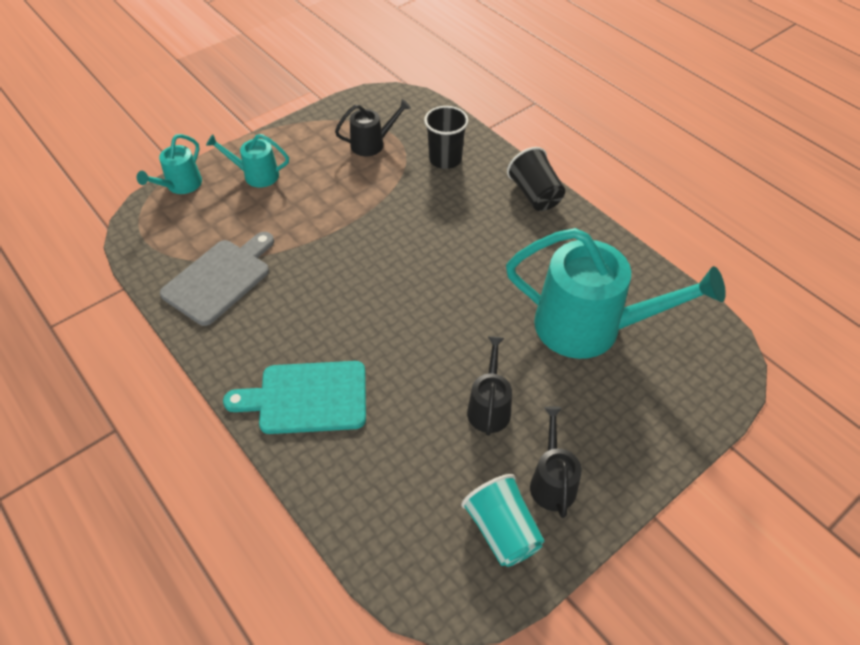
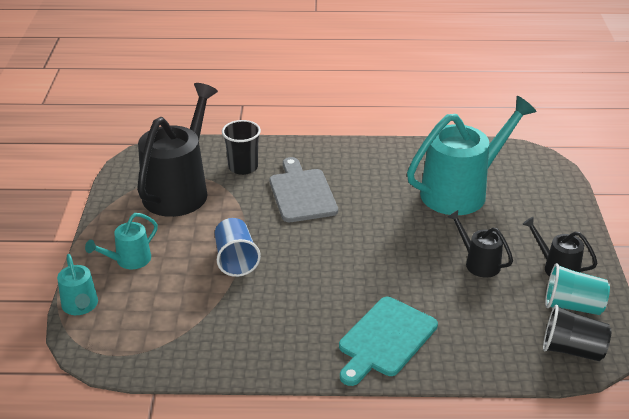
camera: 50 degrees left, 15 degrees down
grey cutting board [160,232,274,326] -> grey cutting board moved to [270,157,338,222]
black watering can [335,99,411,156] -> black watering can [137,83,218,217], size x2.08
black cup [507,147,565,211] -> black cup moved to [543,304,612,361]
none -> blue cup [215,218,261,277]

